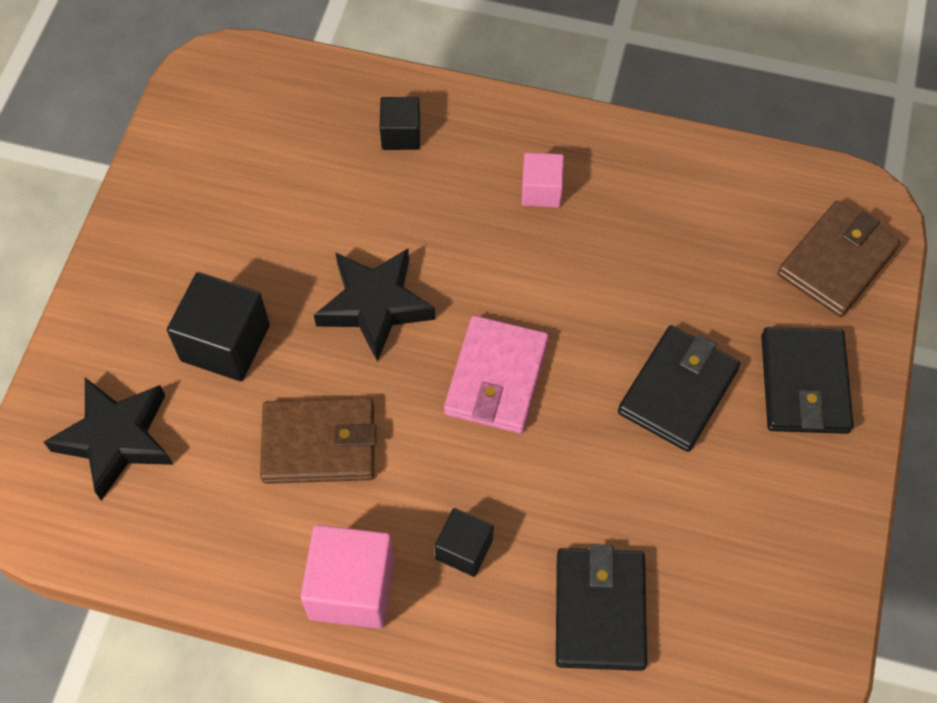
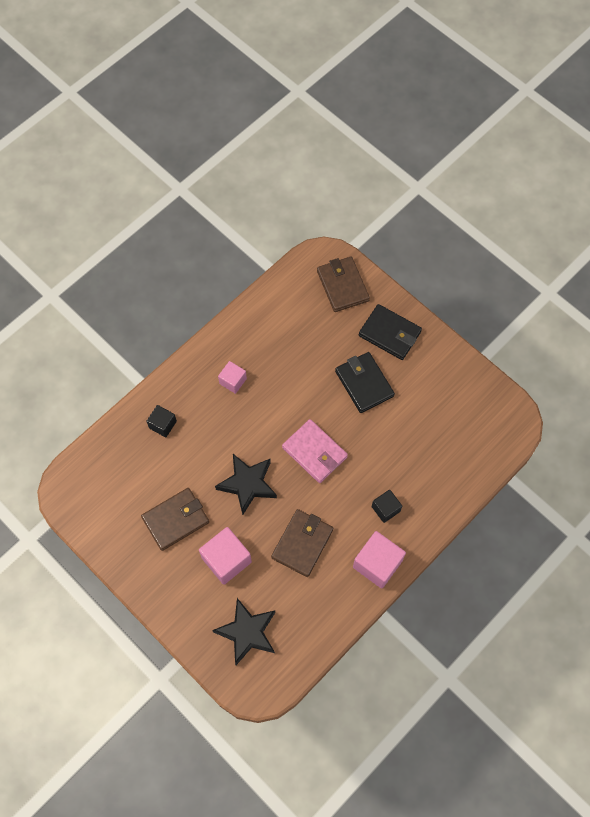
camera: 60 degrees left, 5 degrees up
black cube [167,272,270,381] -> pink cube [199,527,252,585]
black wallet [556,545,647,671] -> none
none -> brown wallet [141,488,209,551]

